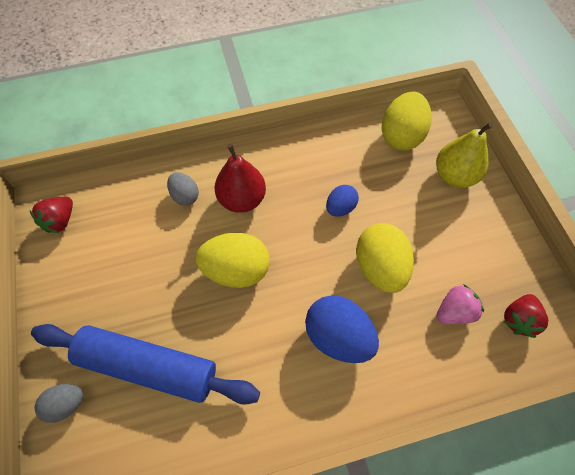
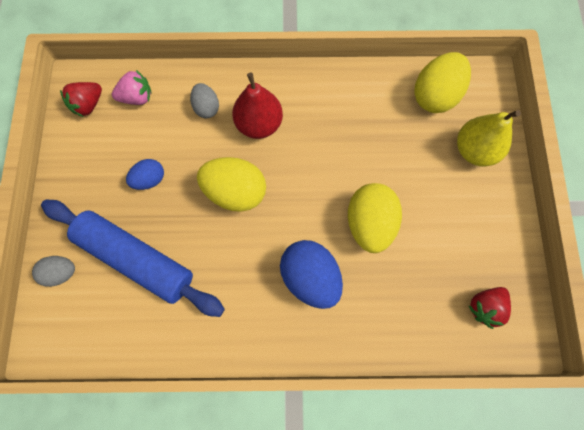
camera: 15 degrees right, 10 degrees up
blue egg [326,185,359,217] -> blue egg moved to [126,159,164,190]
pink strawberry [436,284,484,324] -> pink strawberry moved to [112,70,152,105]

